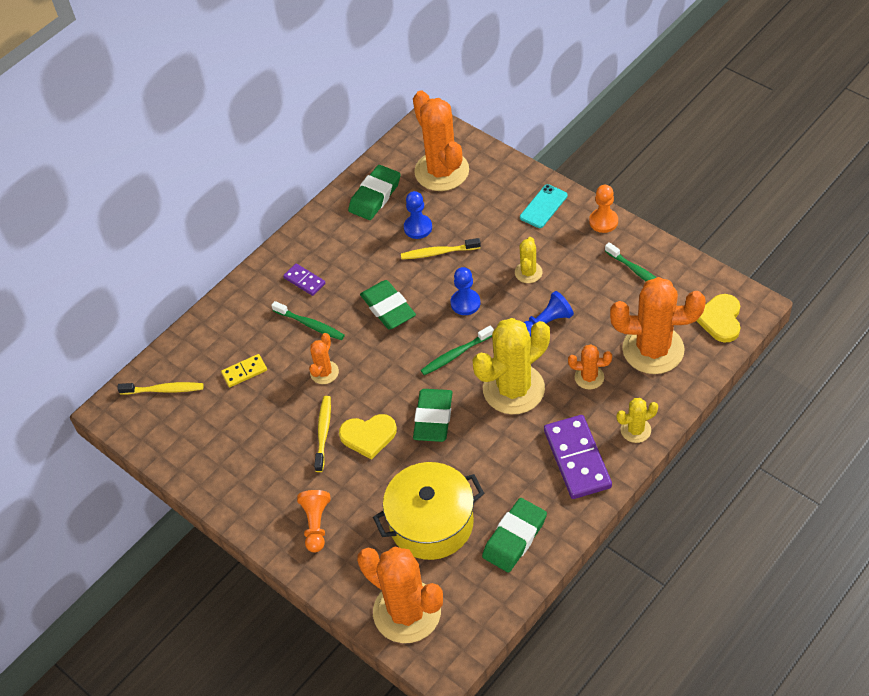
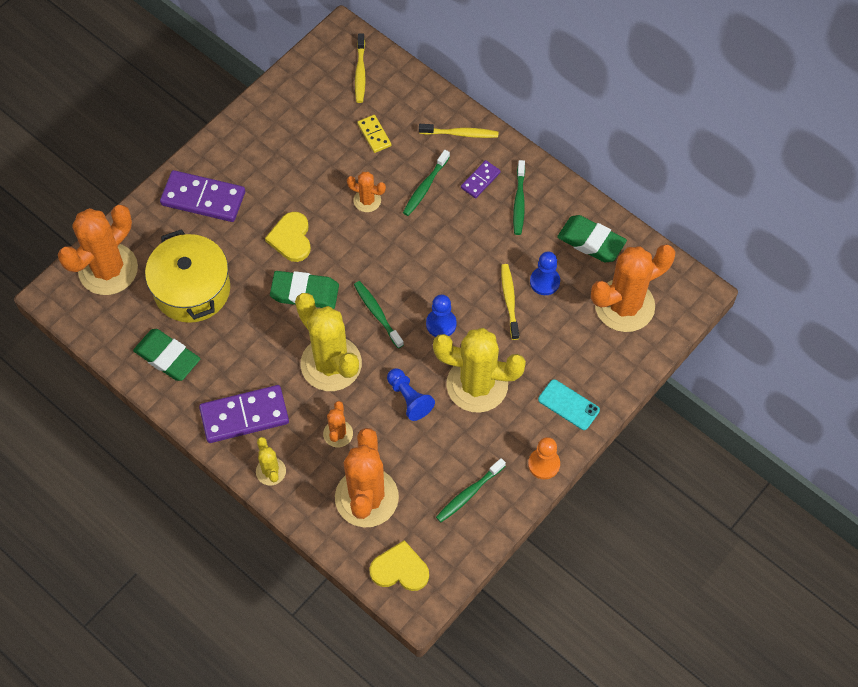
camera: 85 degrees right, 10 degrees up
orange pawn [297,490,330,552] -> purple domino [160,170,245,222]
yellow toothbrush [314,396,331,472] -> yellow toothbrush moved to [419,124,498,138]
green eraser [360,280,416,329] -> none
yellow cactus [515,237,542,283] -> yellow cactus [433,328,526,413], size x2.10
none -> green toothbrush [513,160,525,235]

